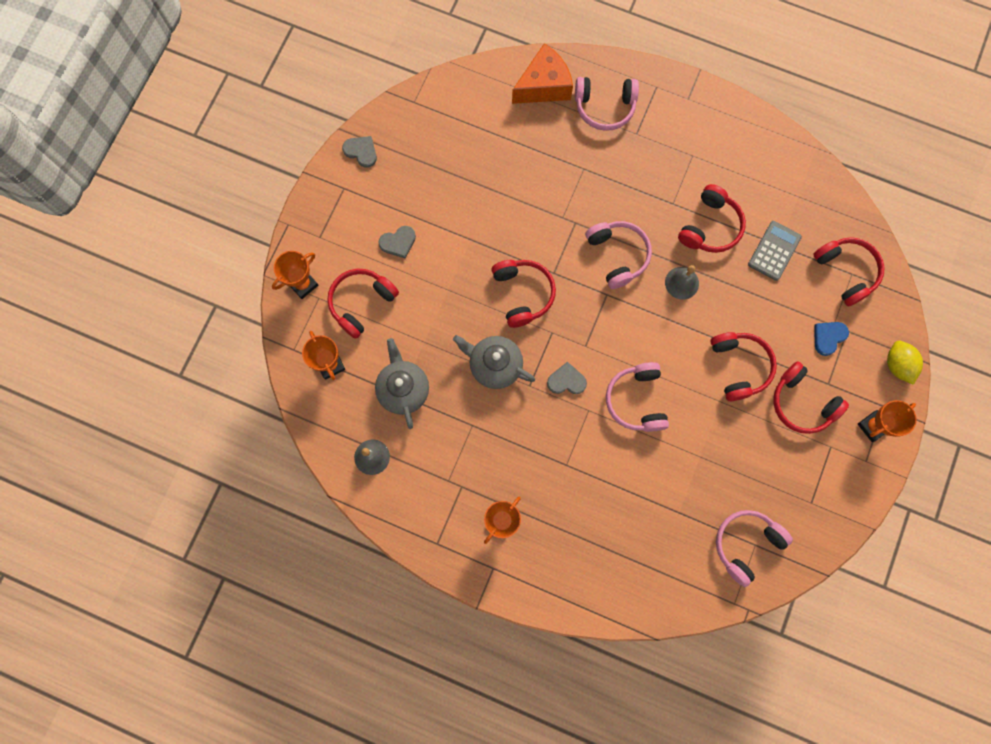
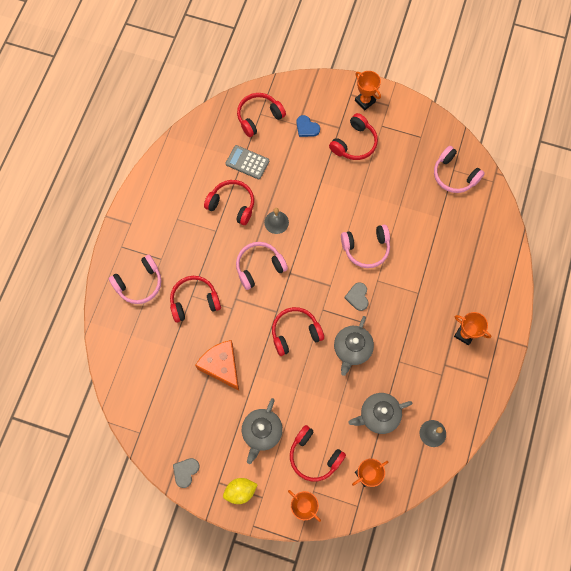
camera: 95 degrees left, 5 degrees down
grey heart [378,226,416,259] -> grey teapot [242,398,283,464]
orange cheese [512,43,573,104] -> orange cheese moved to [195,340,239,390]
pink headphones [575,77,639,131] -> pink headphones turned 60 degrees clockwise [109,255,161,304]
red headphones [710,332,777,401] -> red headphones moved to [170,276,221,323]
yellow lemon [887,341,923,385] -> yellow lemon moved to [223,478,258,504]

